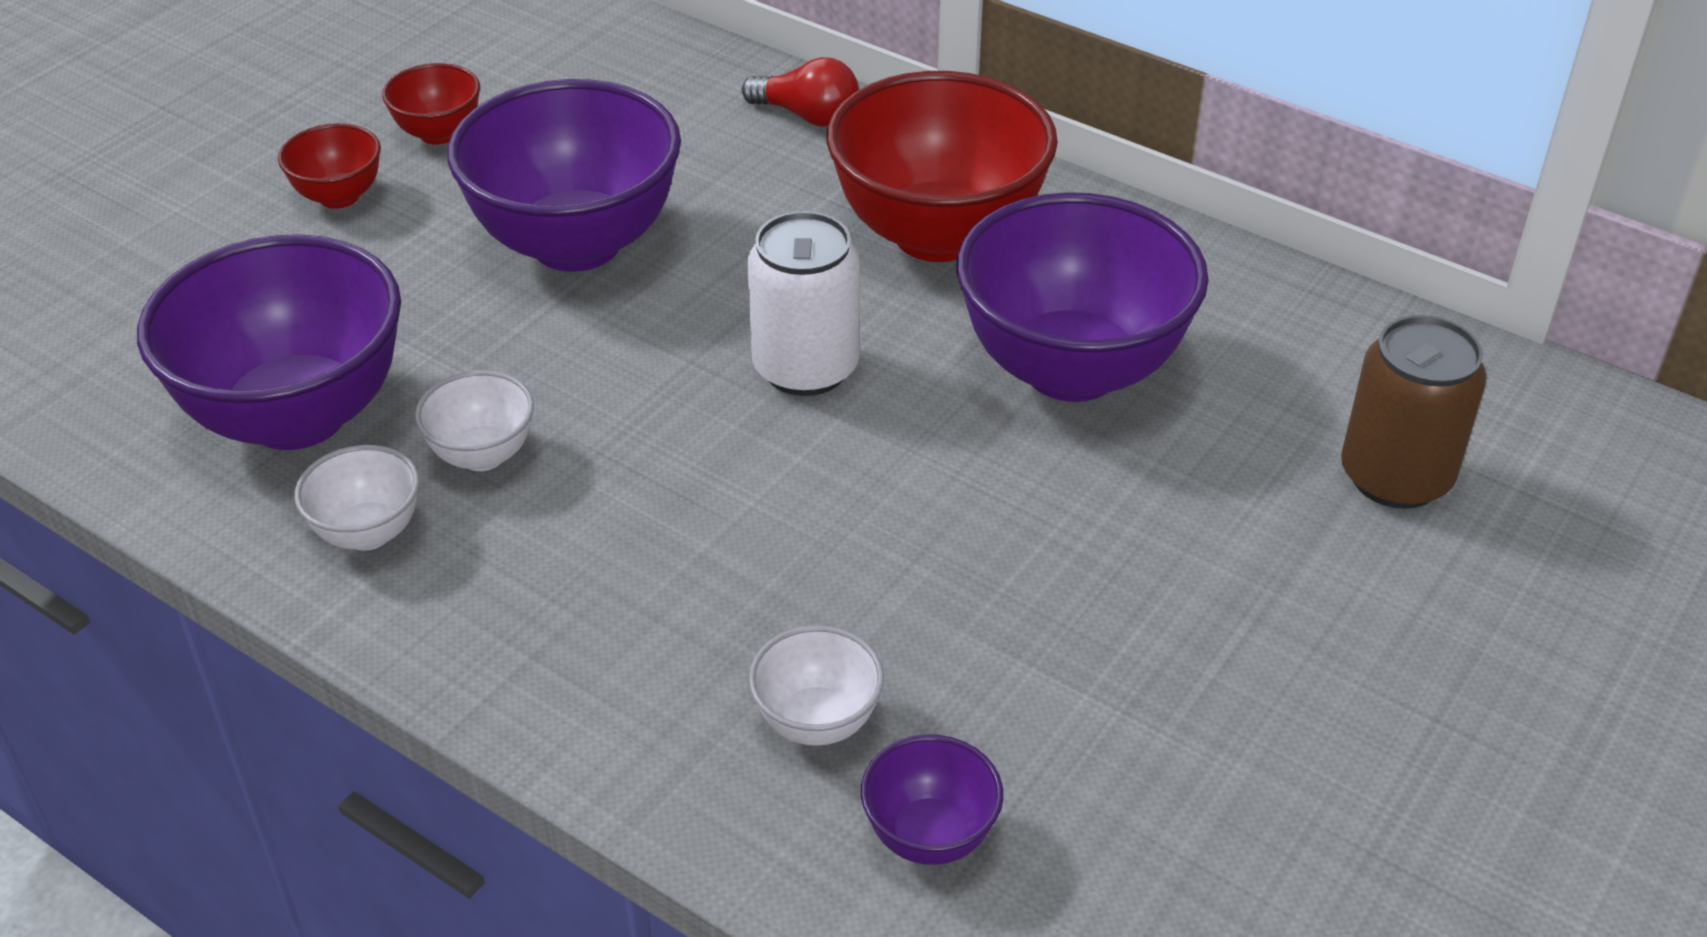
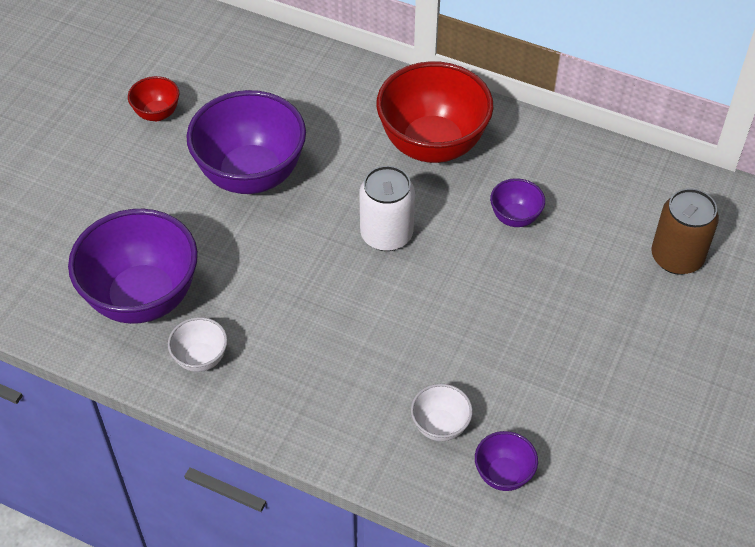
camera: 10 degrees left, 10 degrees up
red bowl [278,123,381,209] -> none
white bowl [415,370,534,471] -> none
red light bulb [742,57,859,127] -> none
purple bowl [956,192,1209,402] -> purple bowl [490,178,545,227], size x0.46

